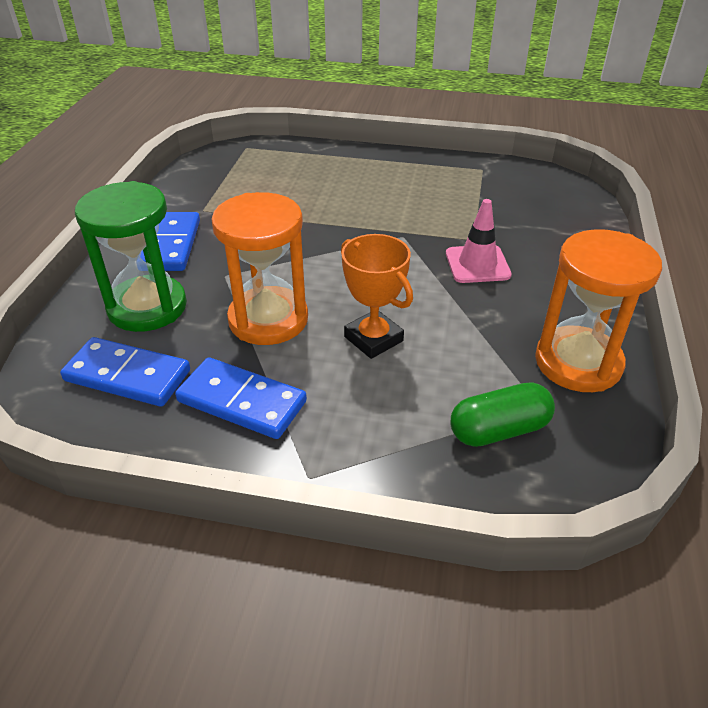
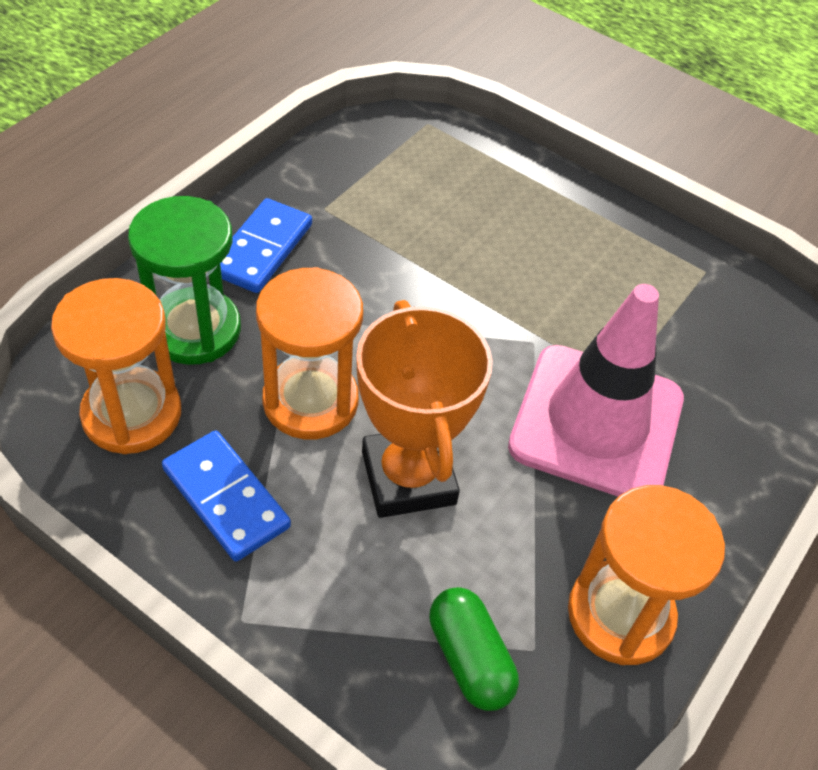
camera: 20 degrees right, 10 degrees up
blue domino [60,337,190,407] -> orange hourglass [51,278,181,454]
orange trophy [341,234,413,359] -> orange trophy [356,300,493,518], size x1.54
pink traffic cone [446,199,512,283] -> pink traffic cone [508,284,684,496], size x2.05
green capsule [451,382,555,447] -> green capsule turned 60 degrees clockwise [429,587,519,711]

